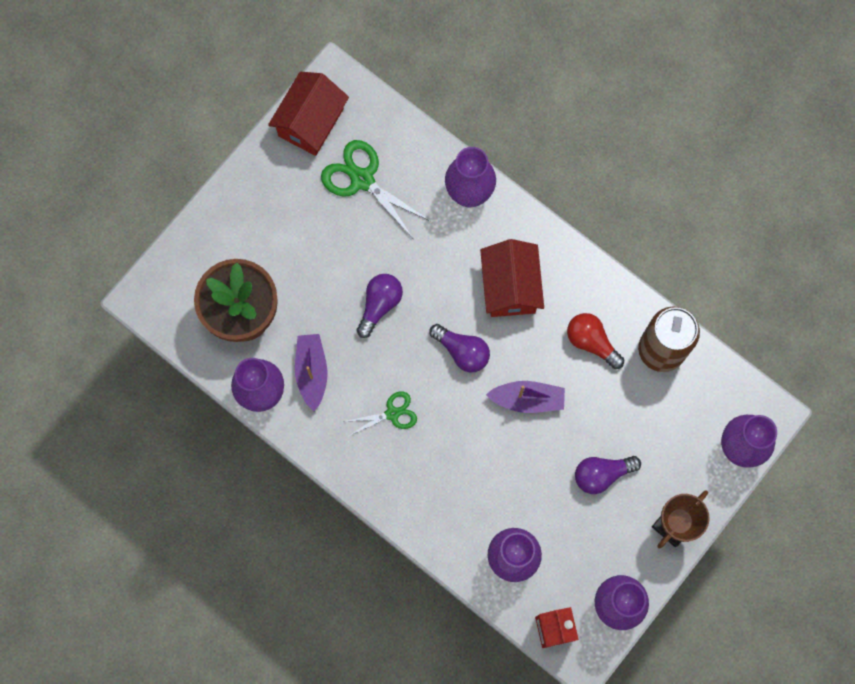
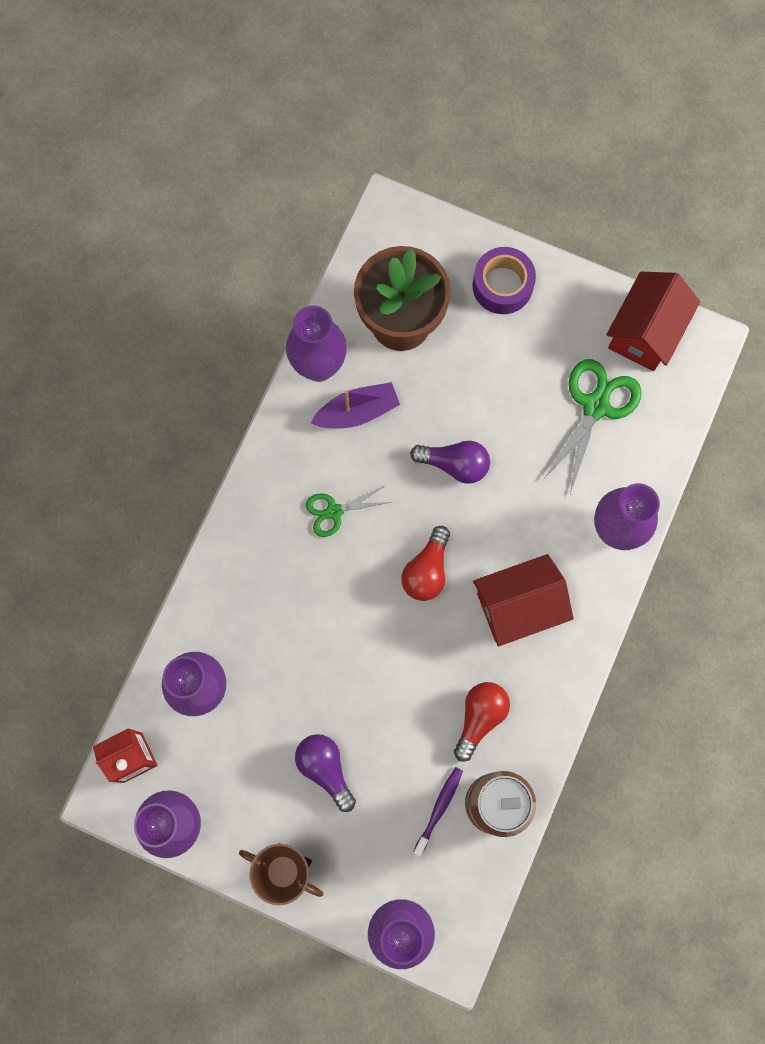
camera: 75 degrees right, 0 degrees up
red house [268,72,349,156] -> red house turned 75 degrees counterclockwise [606,272,700,371]
green scissors [347,391,417,436] -> green scissors turned 105 degrees clockwise [306,486,391,537]
purple light bulb [429,324,490,373] -> red light bulb [401,526,450,601]
purple boat [486,381,565,413] -> none
none -> purple toothbrush [413,767,463,856]
none -> purple tape [472,247,536,314]

